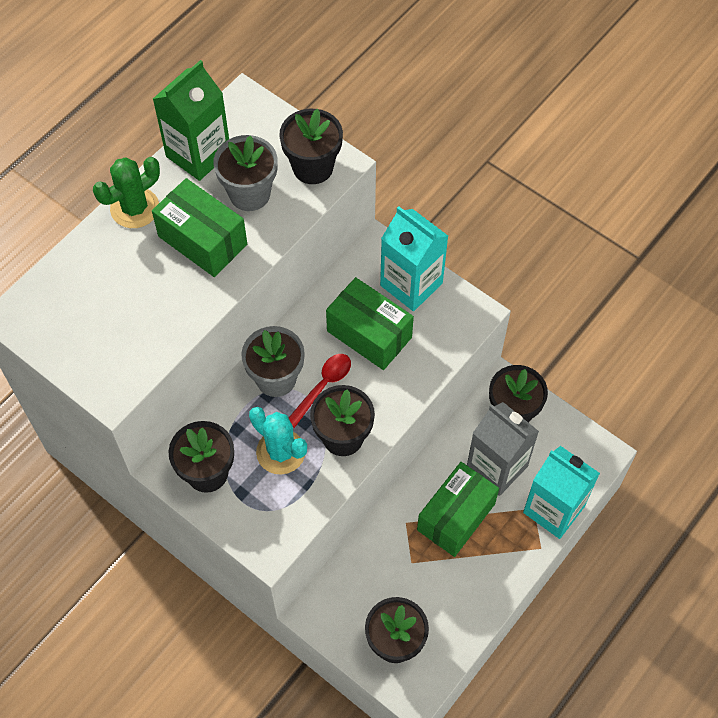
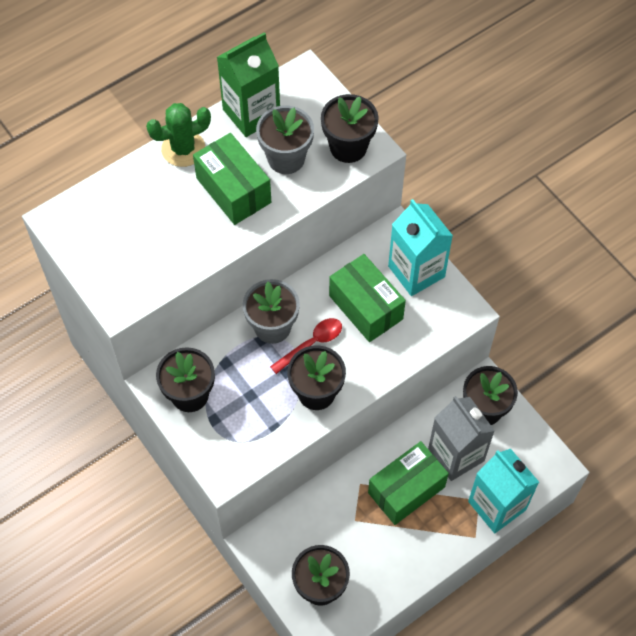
camera: 15 degrees right, 0 degrees up
turquoise cactus [249,407,307,475] -> none

